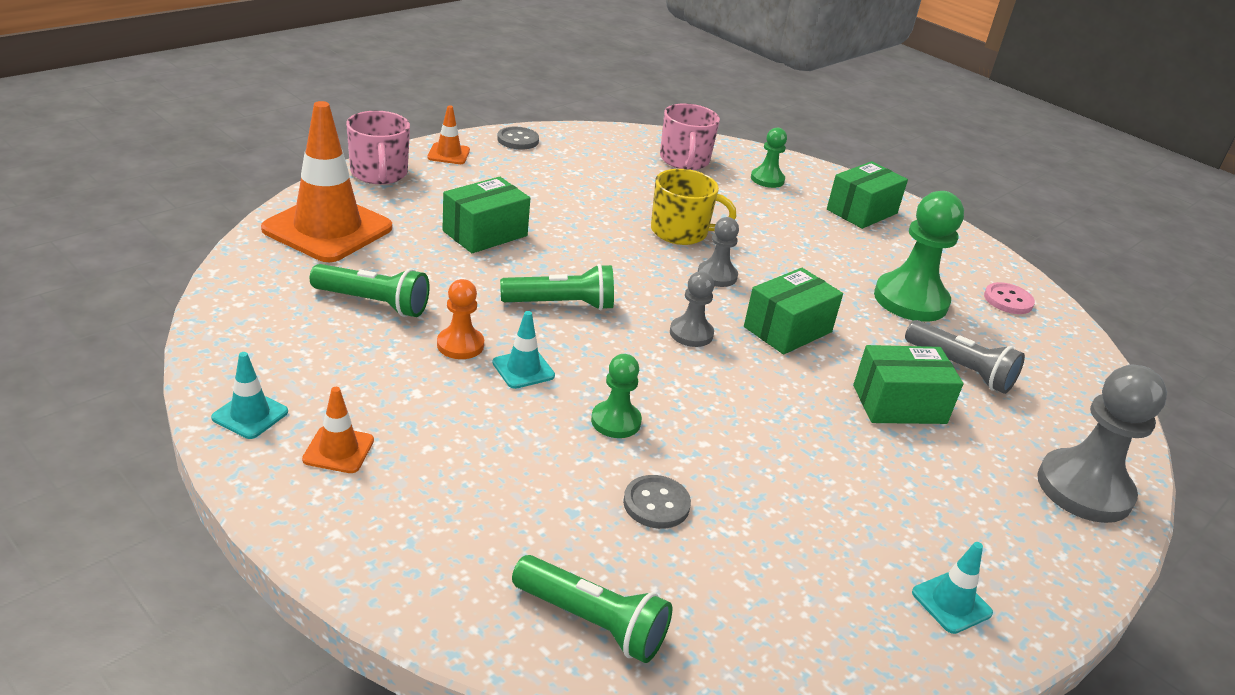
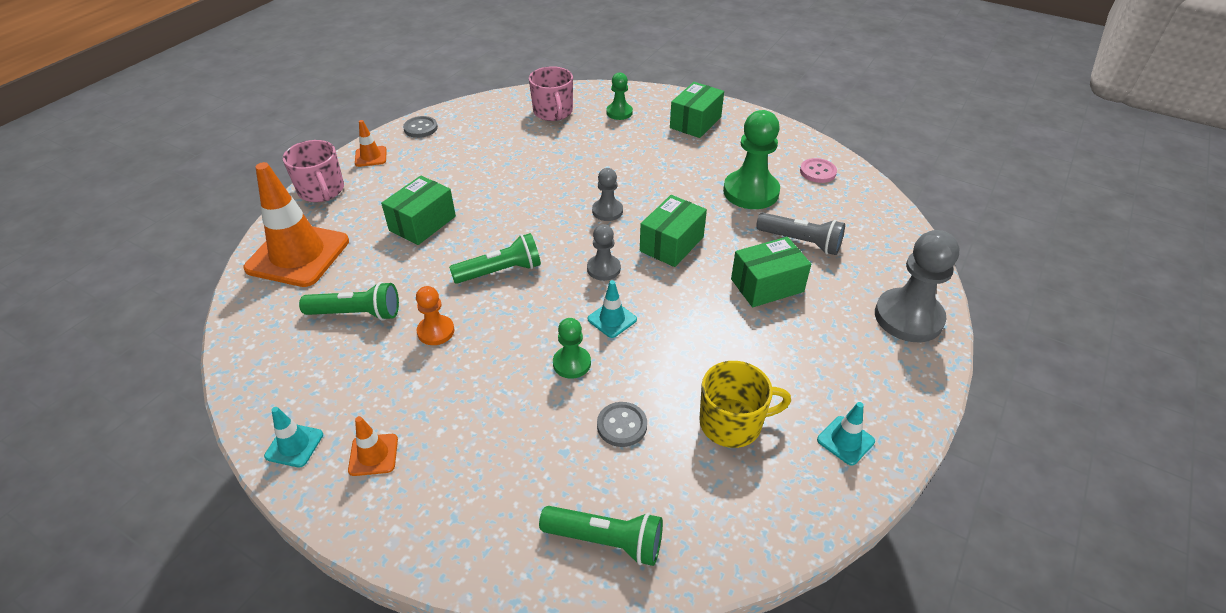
camera: 10 degrees left, 10 degrees up
turquoise traffic cone [492,311,555,389] -> turquoise traffic cone moved to [588,280,637,338]
yellow mug [651,169,736,245] -> yellow mug moved to [699,361,791,448]

